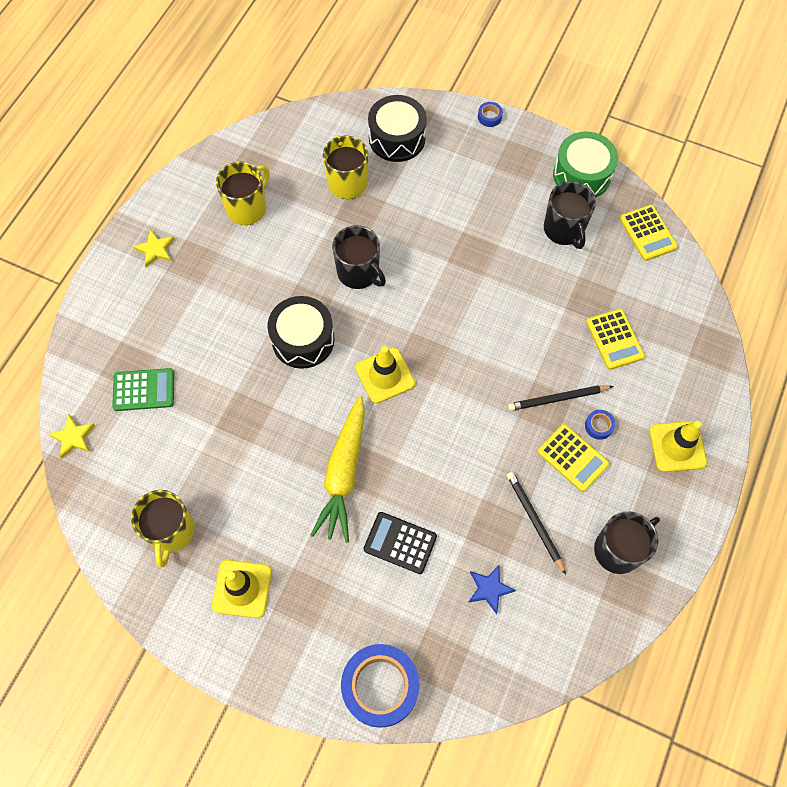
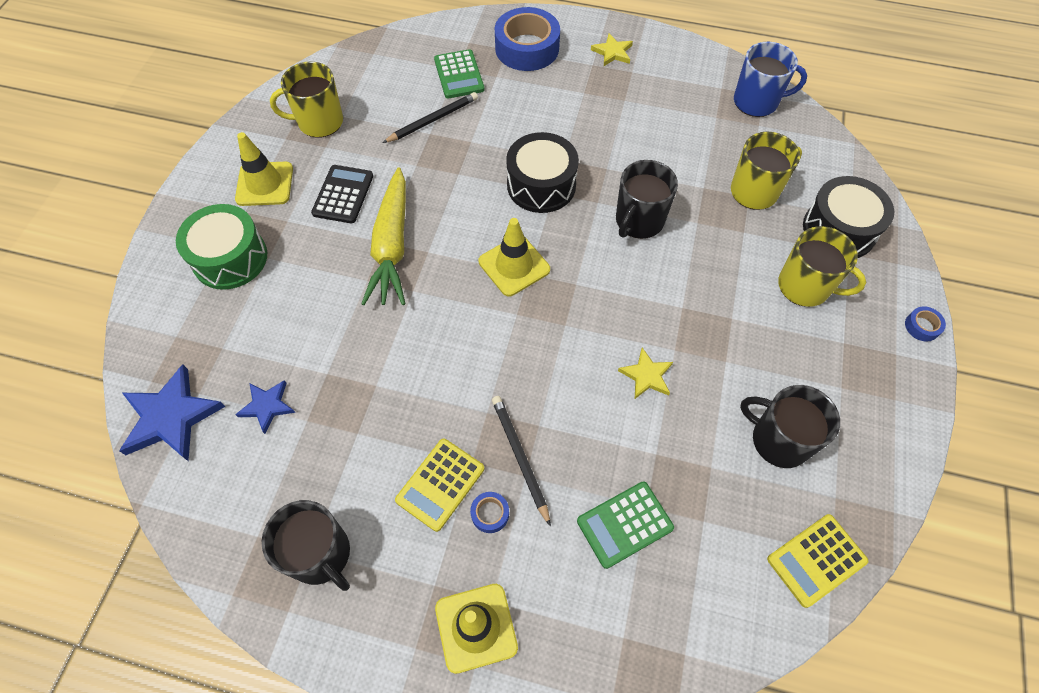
camera: 80 degrees right, 5 degrees down
yellow star [48,415,95,458] -> yellow star moved to [618,348,673,399]
yellow mug [216,161,269,225] -> yellow mug moved to [778,226,866,307]
yellow carrot [310,395,365,543] -> yellow carrot turned 90 degrees counterclockwise [361,167,406,305]
blue tape [341,644,420,728] -> blue tape moved to [495,7,560,71]
black calculator [364,512,437,574] -> black calculator moved to [311,165,373,223]
black pencil [507,472,566,575] -> black pencil moved to [383,92,478,143]
black mug [544,181,596,249] -> black mug turned 60 degrees clockwise [740,385,840,468]
green drum [553,132,618,198] -> green drum moved to [176,204,267,290]
yellow calculator [586,309,645,370] -> green calculator [577,482,674,569]
none -> blue star [119,364,226,461]
none -> blue mug [734,42,807,117]

